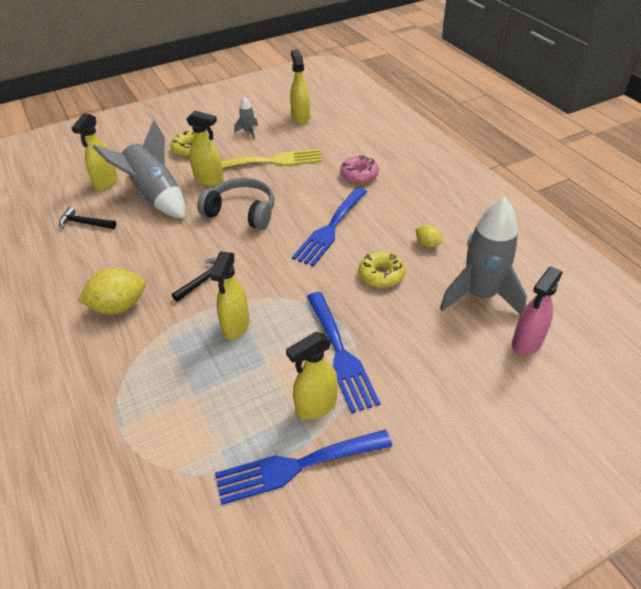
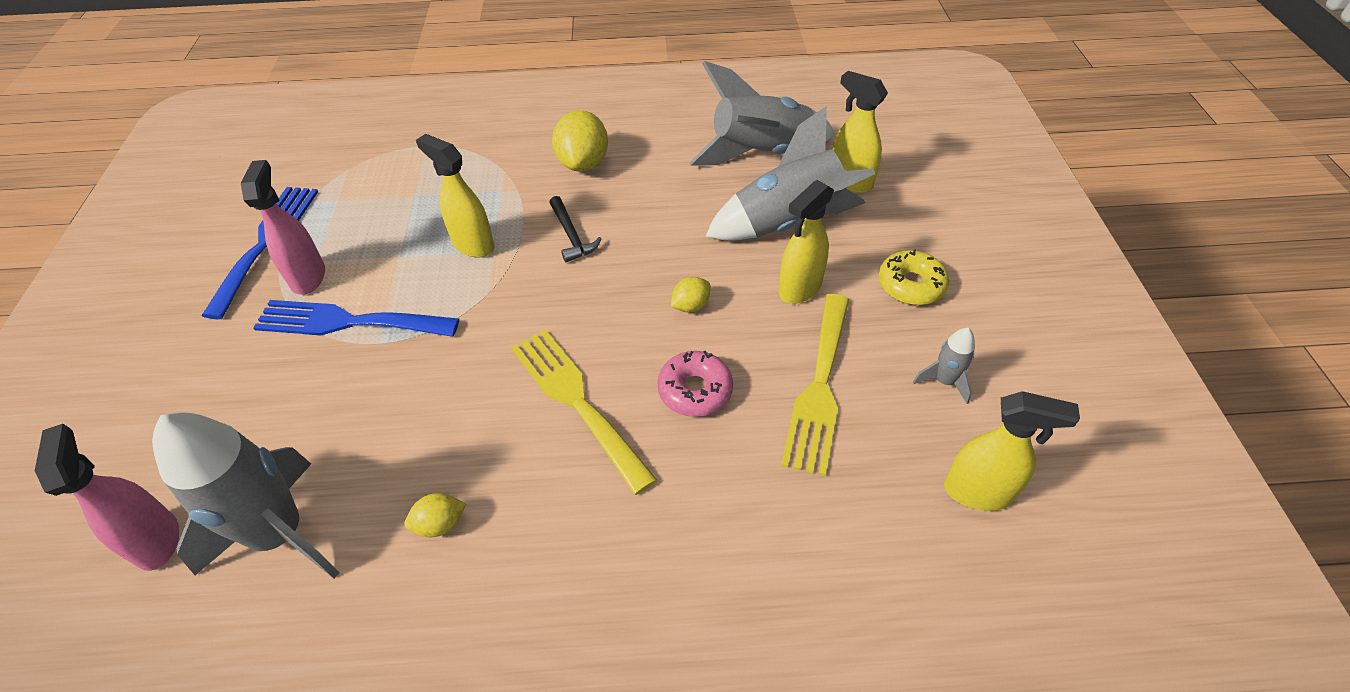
camera: 115 degrees right, 5 degrees up
black hammer [59,207,116,229] -> grey rocket [689,61,835,166]
grey headphones [197,178,274,230] -> yellow lemon [671,277,711,312]
yellow spray bottle [286,332,338,420] -> pink spray bottle [241,160,325,295]
blue fork [292,187,367,267] -> yellow fork [511,329,657,495]
pink donut [340,155,379,184] -> pink donut moved to [657,351,733,417]
yellow donut [359,251,405,288] -> none

